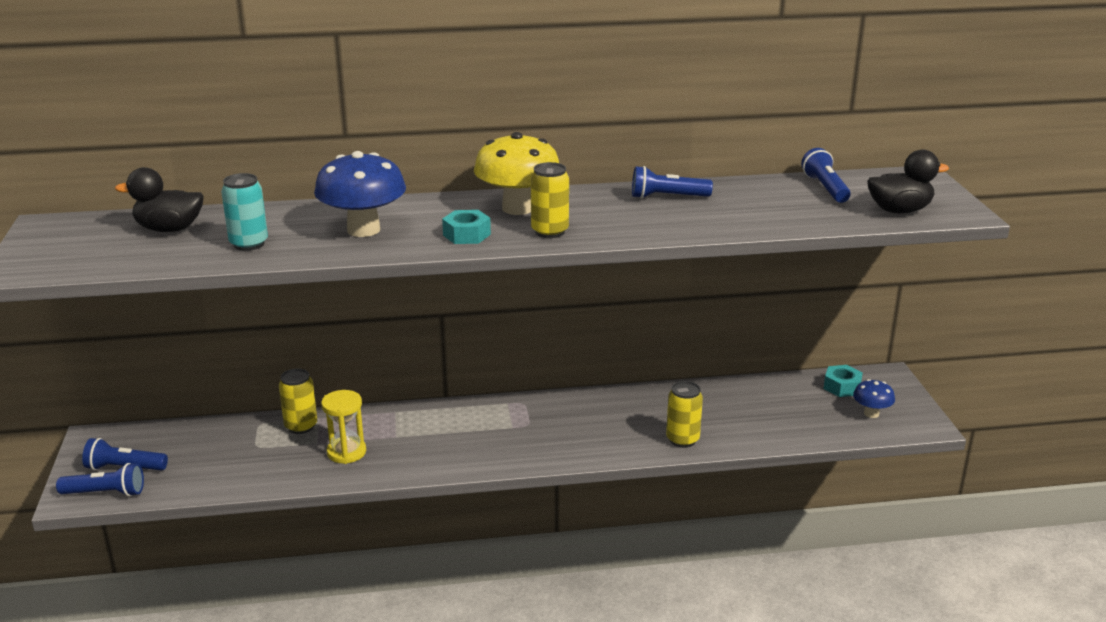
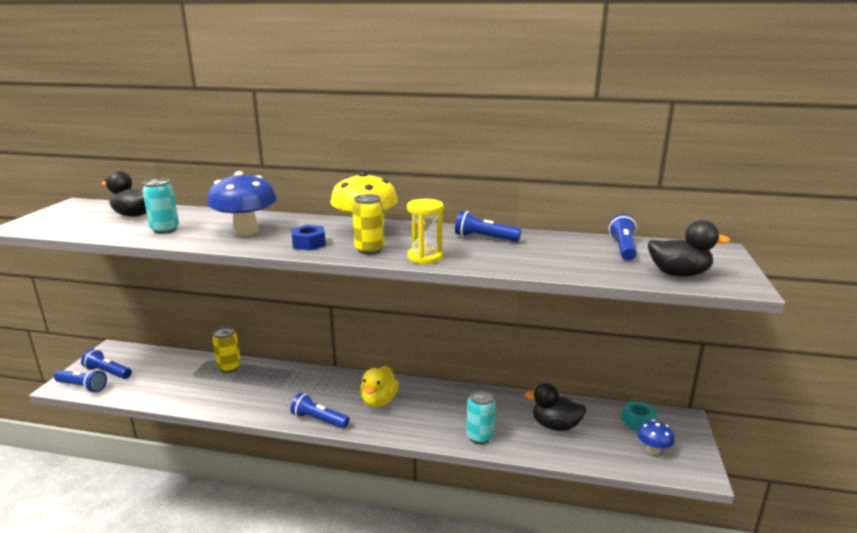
camera: 20 degrees right, 5 degrees down
yellow hourglass [321,390,366,464] -> yellow hourglass moved to [407,199,443,264]
turquoise nut [442,210,491,244] -> blue nut [291,225,326,251]
yellow can [666,381,703,448] -> turquoise can [466,389,496,444]
none -> blue flashlight [290,393,350,429]
none -> yellow duck [360,366,399,407]
none -> black duck [524,383,587,431]

